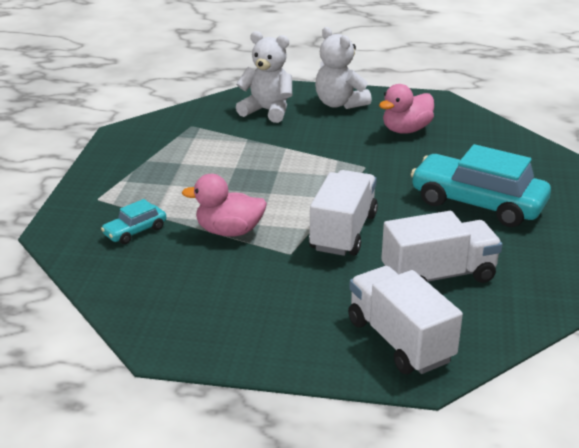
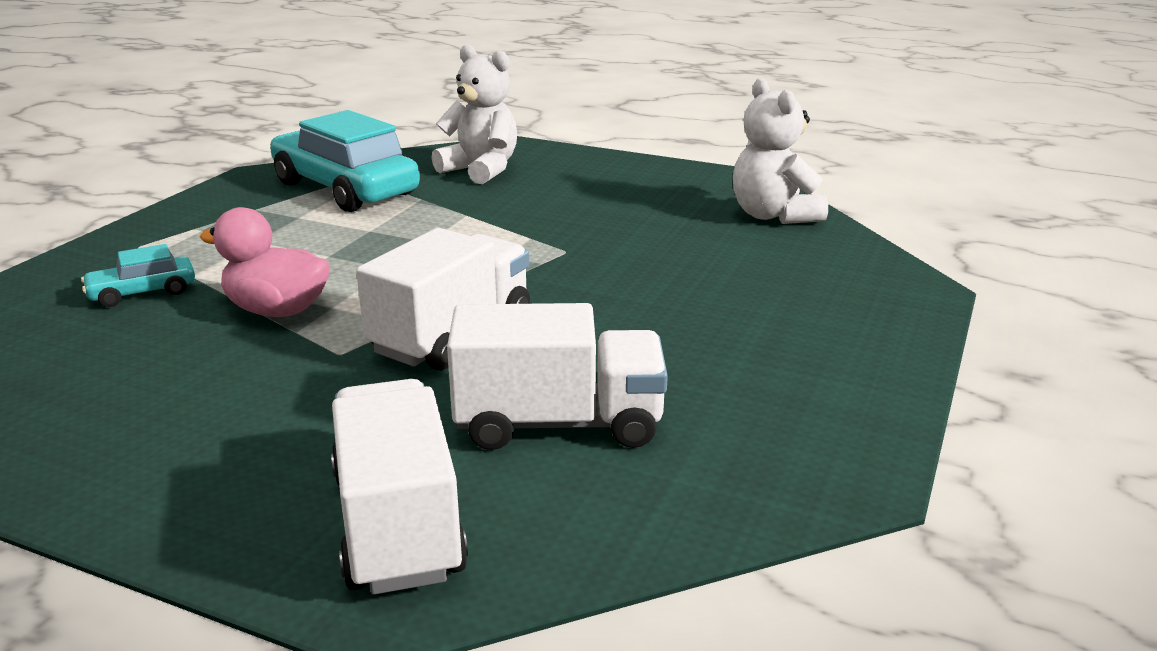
camera: 15 degrees right, 5 degrees down
white teddy bear [315,27,372,109] -> white teddy bear moved to [733,78,828,224]
pink duck [379,84,434,134] -> none
turquoise car [411,144,551,227] -> turquoise car moved to [270,110,420,212]

